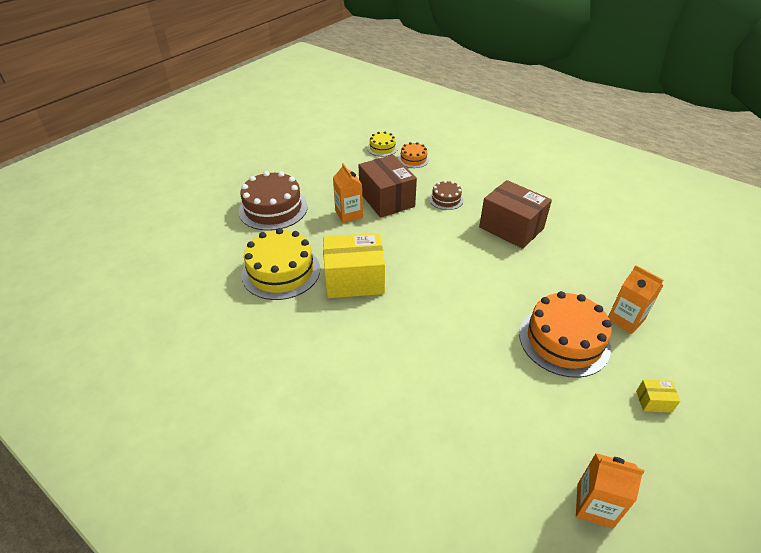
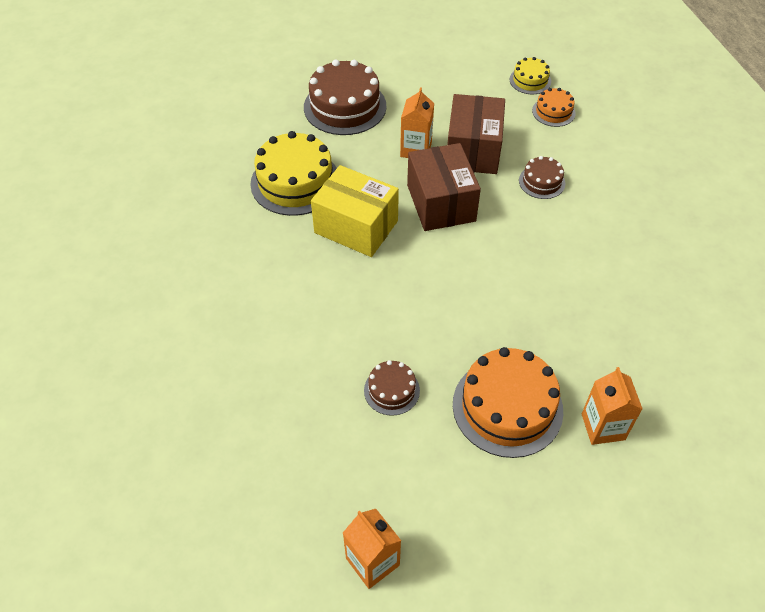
camera: 35 degrees right, 10 degrees up
brown box [479,180,552,249] -> brown box moved to [407,143,481,231]
yellow box [636,380,680,413] -> none
none -> brown cake [364,360,420,416]

